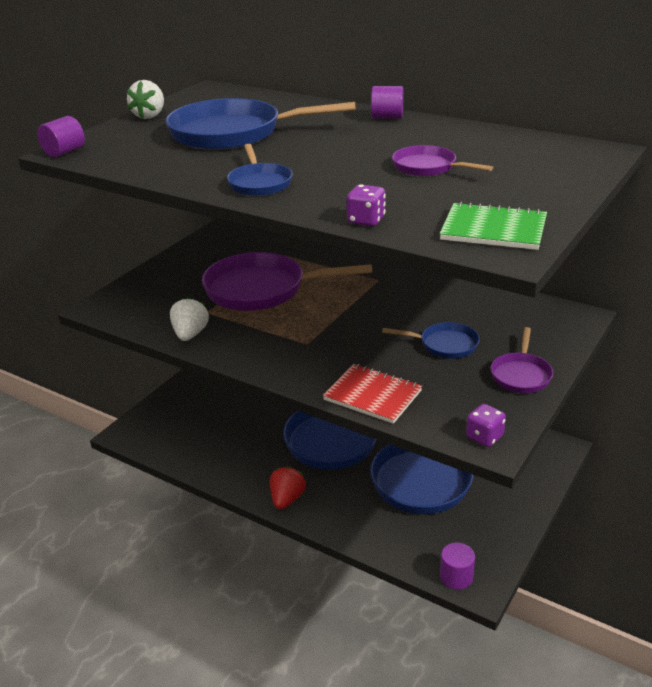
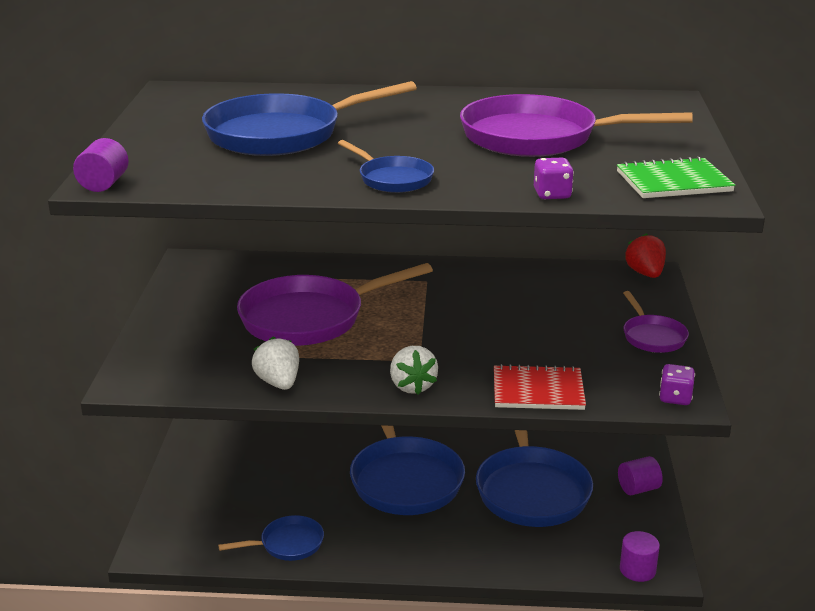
camera: 30 degrees left, 5 degrees down
white strawberry [127,80,164,119] -> white strawberry moved to [390,346,438,395]
red strawberry [270,466,306,509] -> red strawberry moved to [625,233,666,278]
purple cylinder [371,86,403,119] -> purple cylinder moved to [618,456,663,495]
blue pan [382,322,480,359] -> blue pan moved to [218,515,324,561]
purple pan [392,145,493,176] -> purple pan [460,94,693,157], size x1.98

